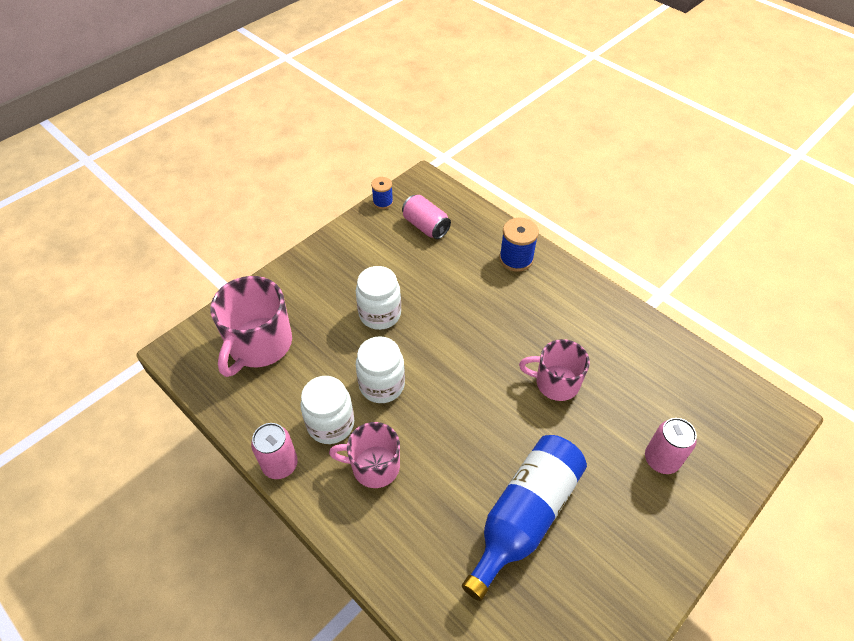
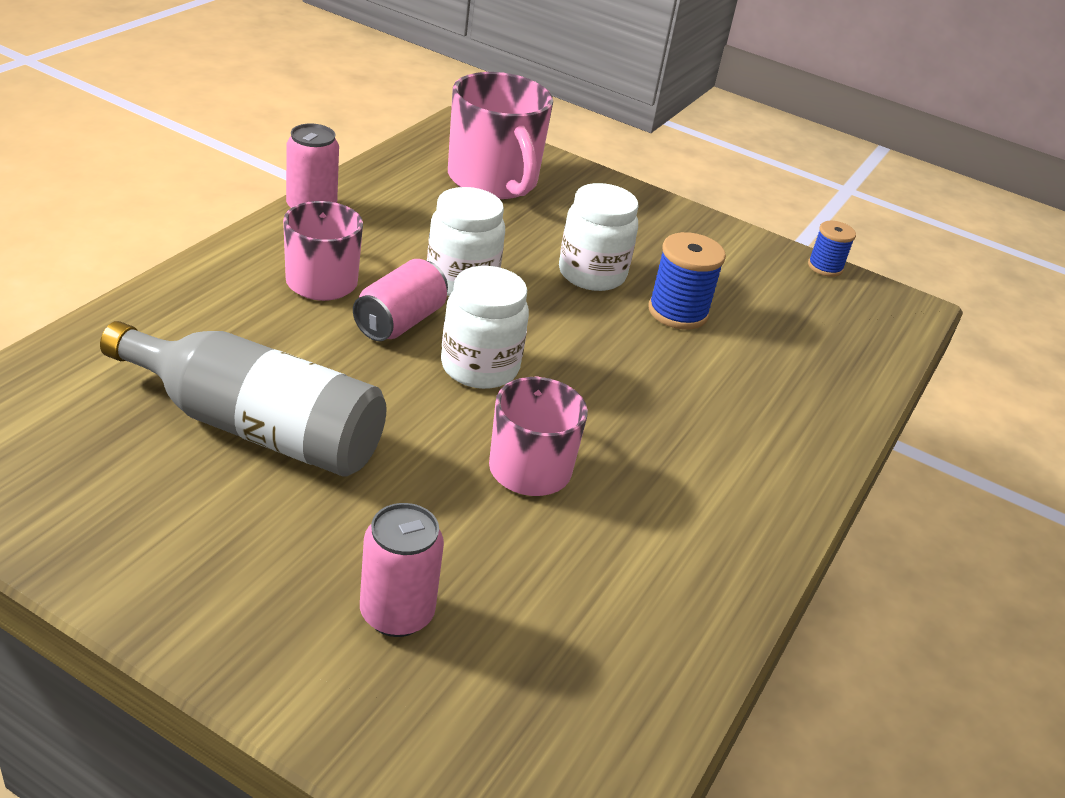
camera: 70 degrees right, 15 degrees down
pink mug [210,276,292,377] -> pink mug turned 120 degrees counterclockwise [448,72,553,199]
white jar [300,376,354,444] -> white jar moved to [441,266,529,389]
pink can [402,195,451,239] -> pink can moved to [353,259,448,341]
blue bottle [462,435,587,601] -> grey bottle [100,321,387,477]
blue spool [499,218,539,272] -> blue spool moved to [648,232,726,329]

